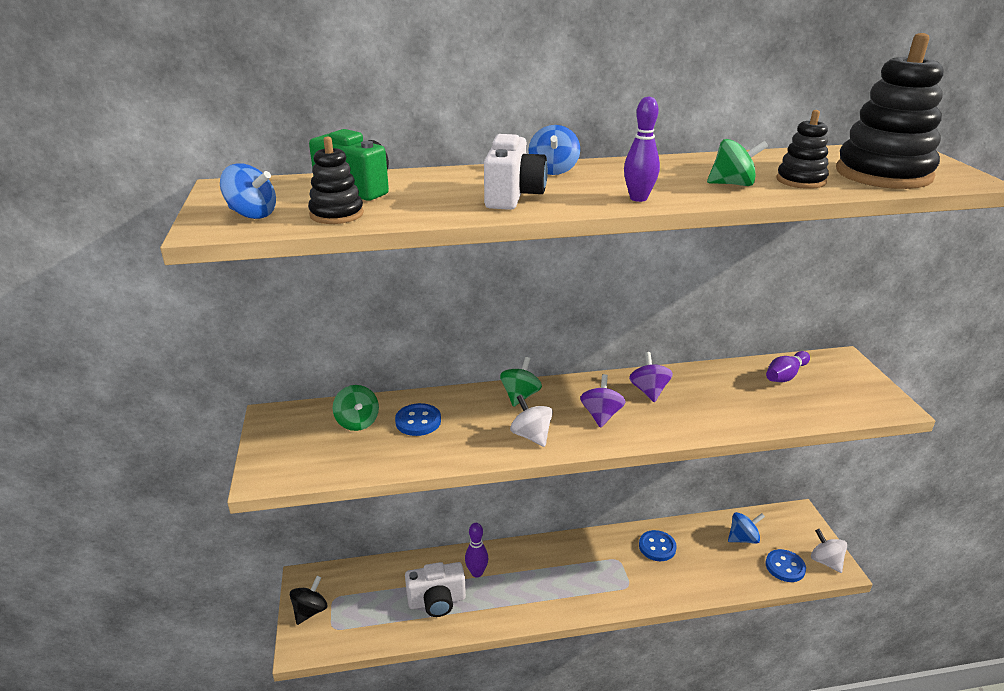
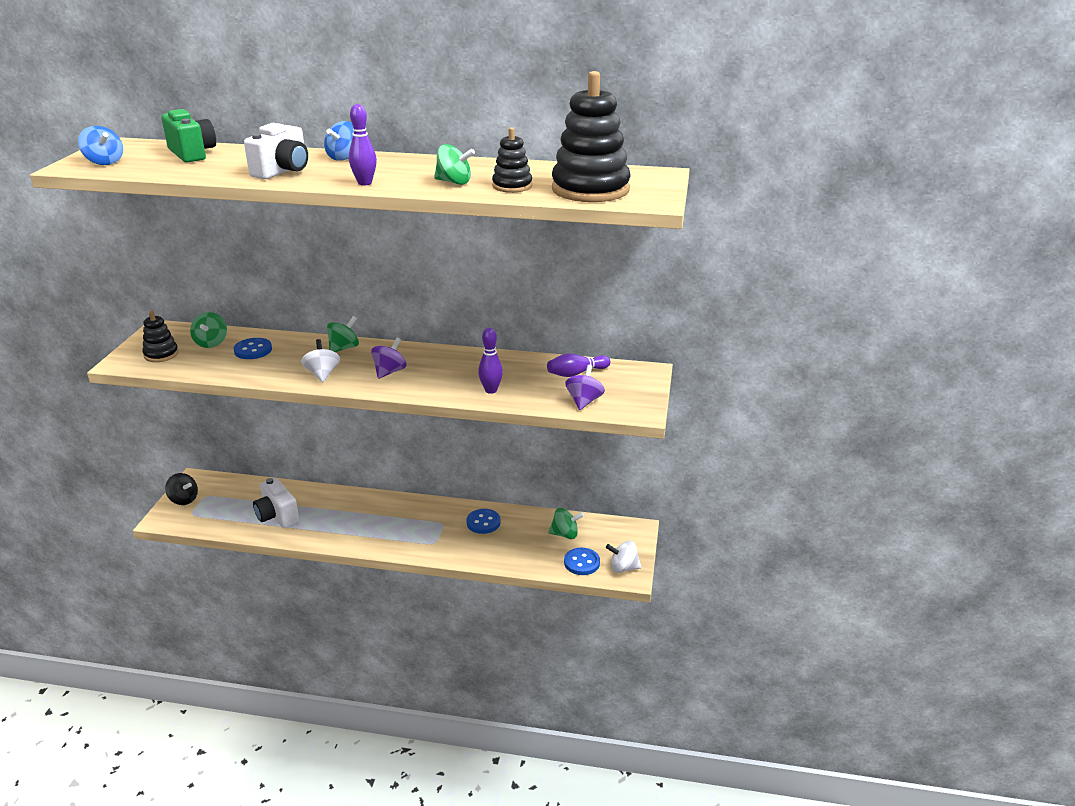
camera: 20 degrees right, 0 degrees up
black spinning top [290,576,327,625] -> black spinning top turned 75 degrees clockwise [165,473,198,505]
black stacking toy [308,137,364,224] -> black stacking toy moved to [142,311,179,362]
white camera [405,562,466,617] -> white camera turned 45 degrees clockwise [253,478,299,528]
purple bowling pin [465,523,488,577] -> purple bowling pin moved to [478,328,503,394]
purple spinning top [629,352,673,402] -> purple spinning top moved to [565,365,605,410]
blue spinning top [728,512,765,544] -> green spinning top [548,508,584,539]
white spinning top [811,529,847,573] -> white spinning top turned 75 degrees counterclockwise [606,541,642,573]

